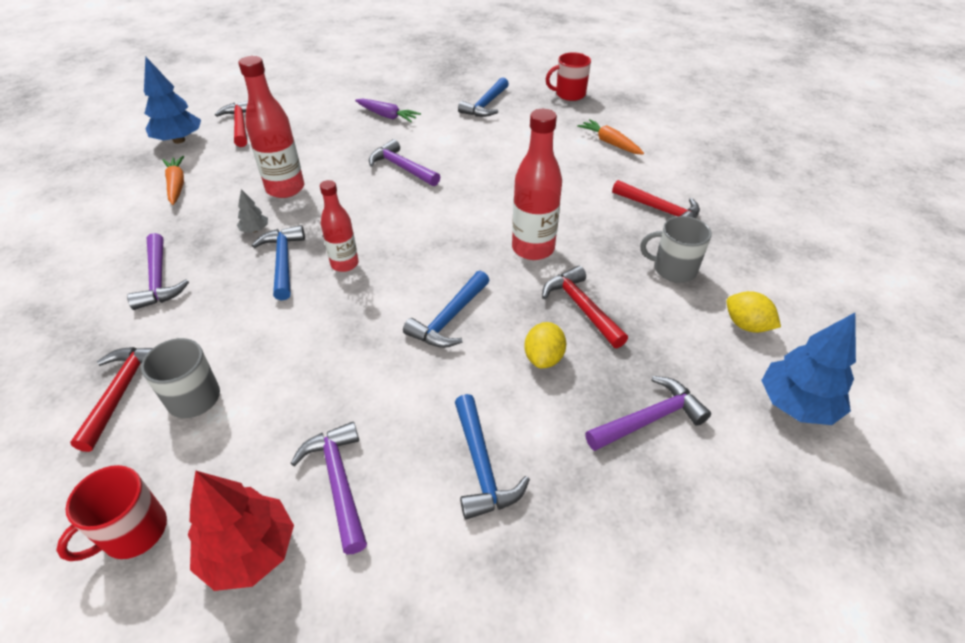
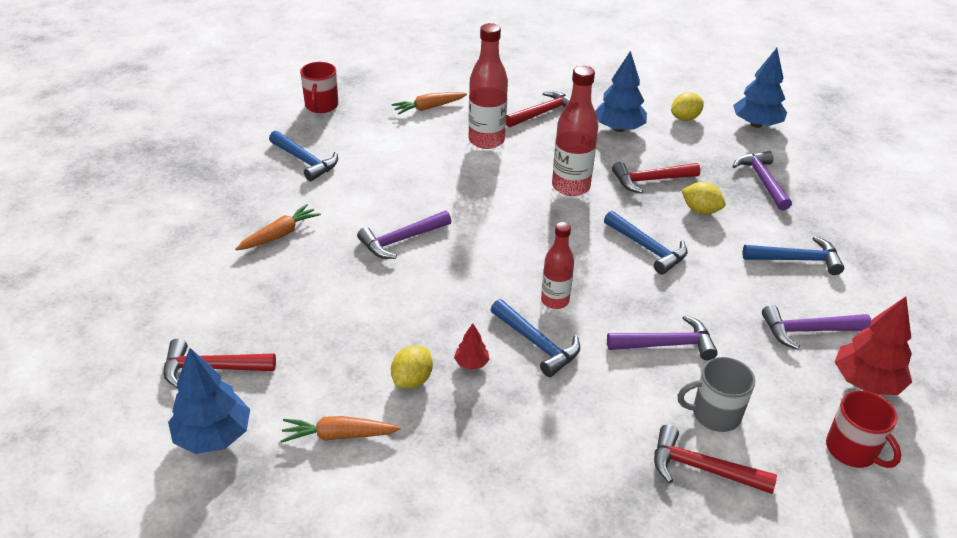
camera: 75 degrees left, 5 degrees down
purple hammer [127,233,189,310] -> purple hammer moved to [607,315,718,360]
grey tree [237,189,268,233] -> red tree [454,323,490,370]
red bottle [239,56,304,198] -> red bottle moved to [469,23,508,149]
blue hammer [252,225,305,300] -> blue hammer turned 135 degrees counterclockwise [491,299,580,377]
purple carrot [355,99,421,122] -> orange carrot [235,204,321,251]
grey mug [640,216,712,283] -> blue tree [595,51,647,132]
none -> yellow lemon [391,345,433,389]

